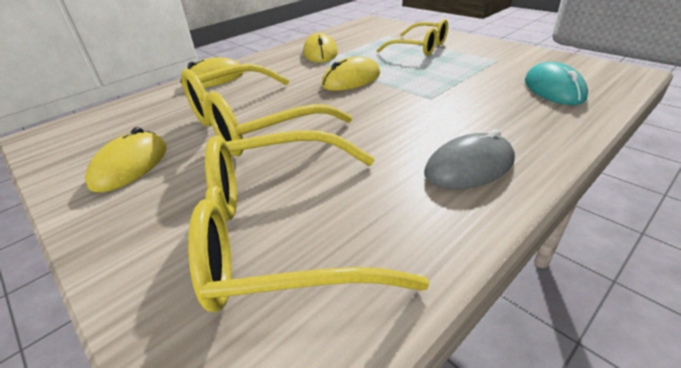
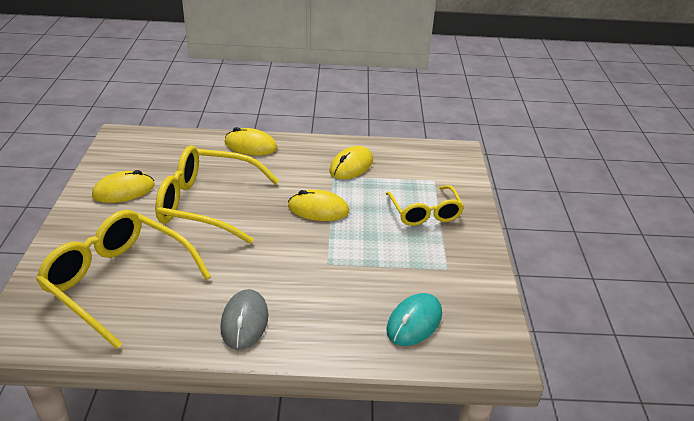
camera: 40 degrees right, 0 degrees up
grey mouse [424,130,515,189] -> grey mouse turned 75 degrees clockwise [220,289,268,350]

